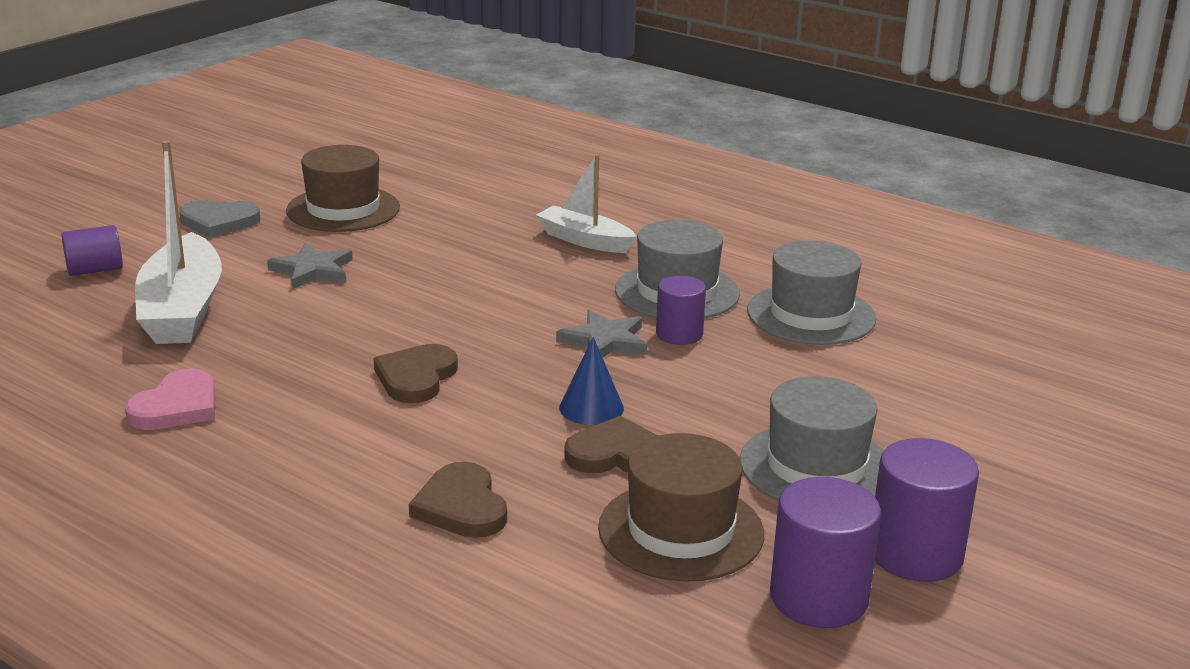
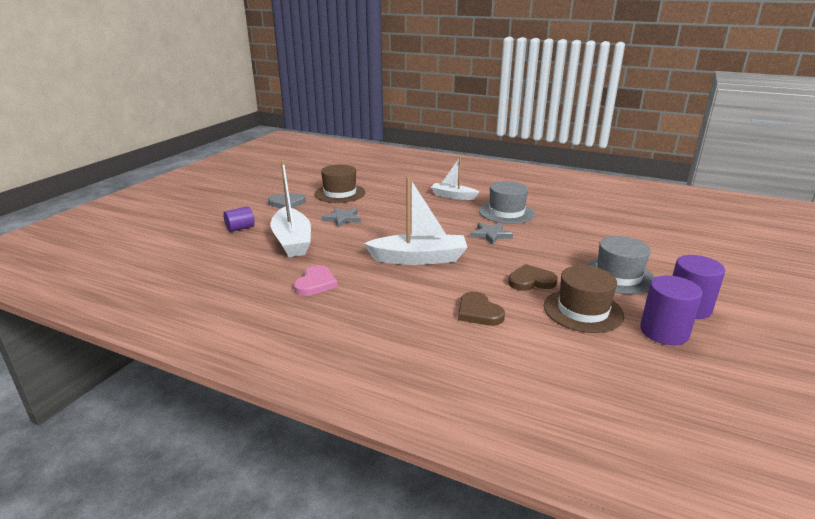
camera: 10 degrees left, 0 degrees up
brown heart [374,344,458,403] -> white boat [364,177,467,265]
blue cone [559,337,624,425] -> none
purple cylinder [656,276,706,345] -> none
grey hat [747,240,877,345] -> none

